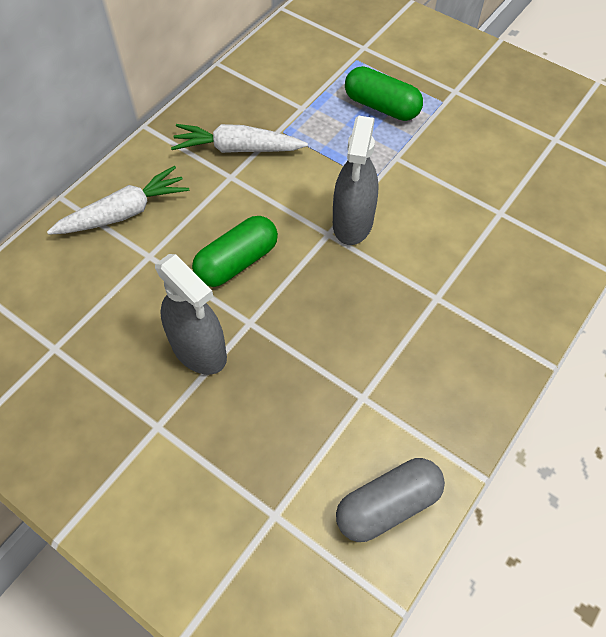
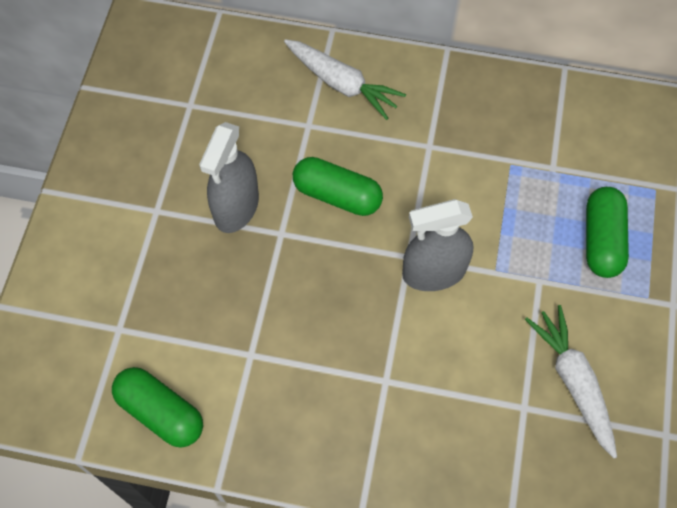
camera: 65 degrees right, 5 degrees up
white carrot [171,124,308,153] -> white carrot moved to [525,305,617,459]
grey capsule [336,458,445,542] -> green capsule [112,367,203,448]

